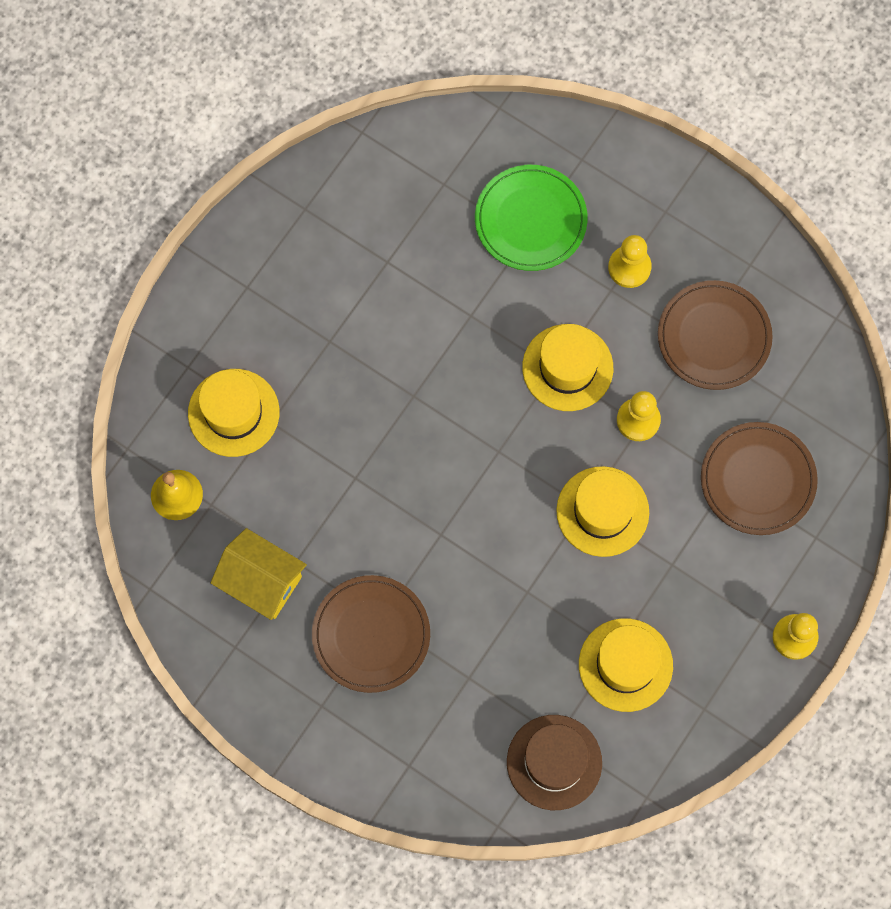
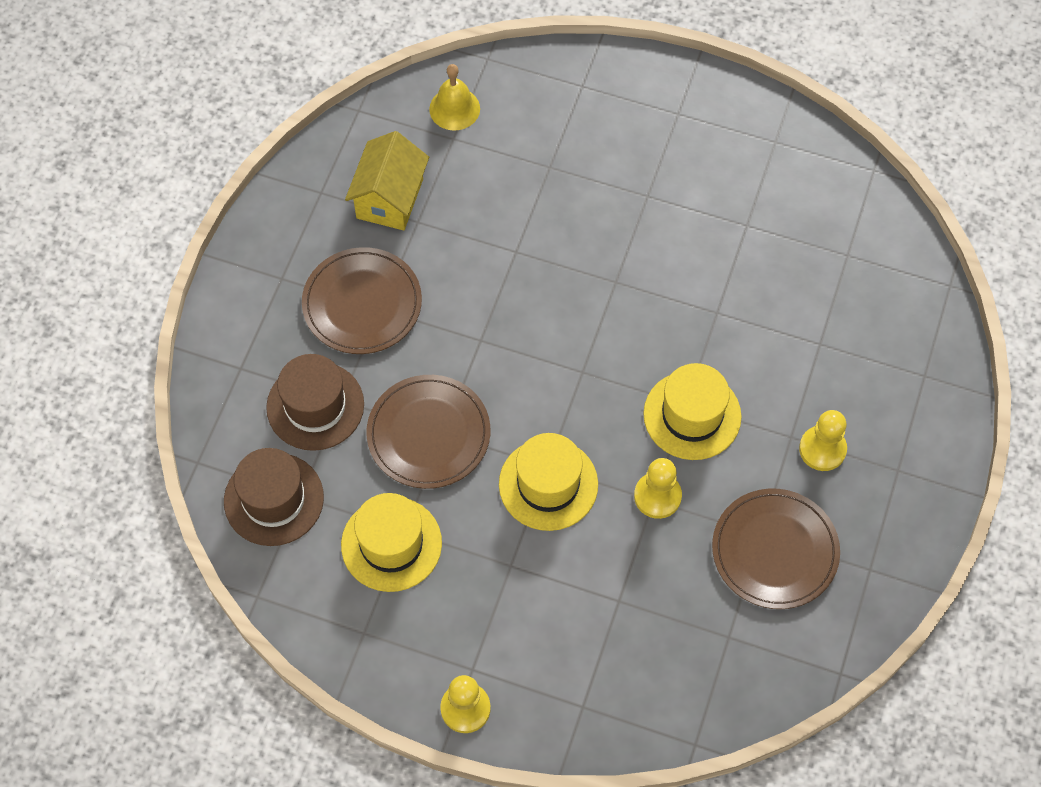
camera: 75 degrees right, 10 degrees down
yellow hat [188,369,280,457] -> none
green plate [475,165,588,271] -> none
brown plate [701,422,818,535] -> brown plate moved to [367,375,490,489]
none -> brown hat [266,354,364,451]

